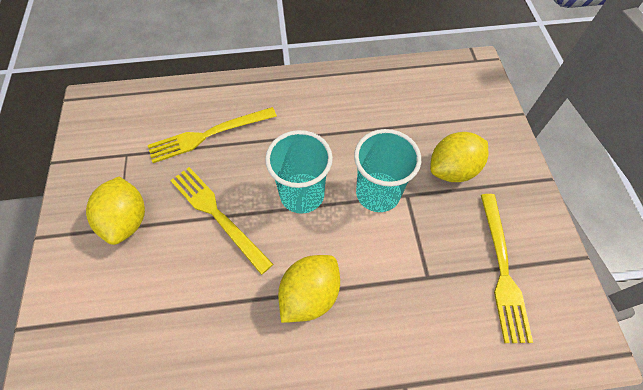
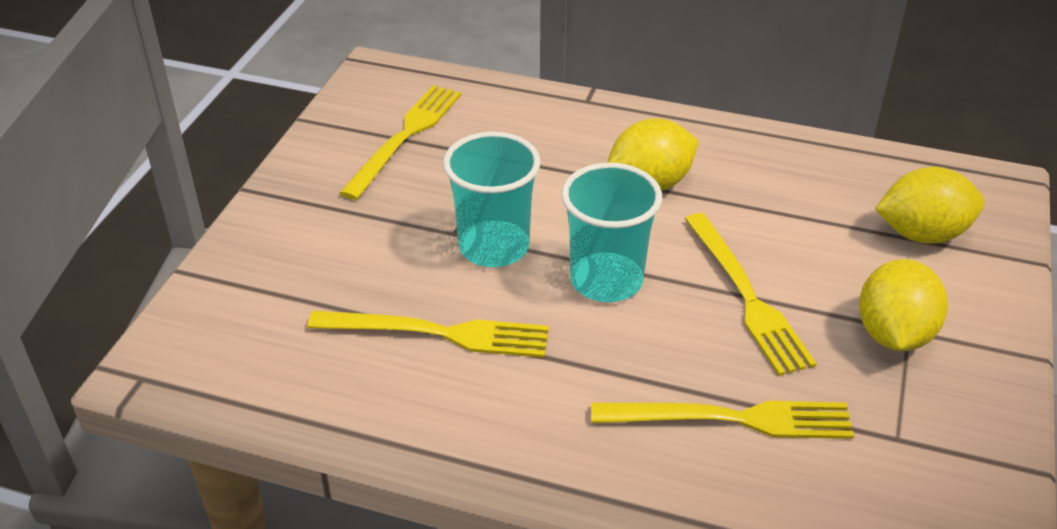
camera: 155 degrees left, 20 degrees down
yellow lemon [430,132,489,182] -> yellow lemon moved to [875,167,985,243]
none -> yellow fork [307,311,549,358]

